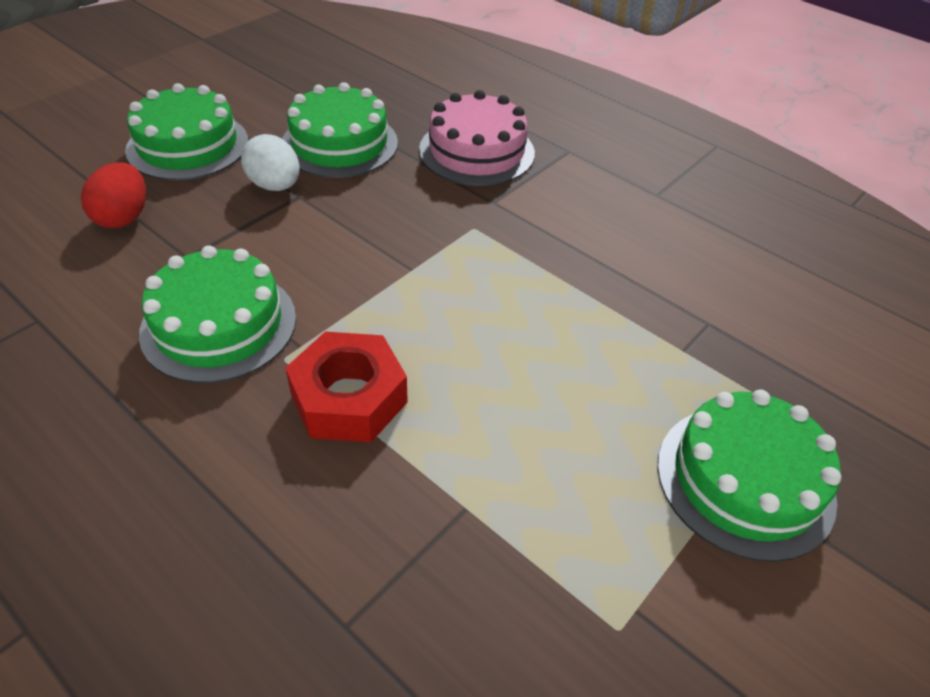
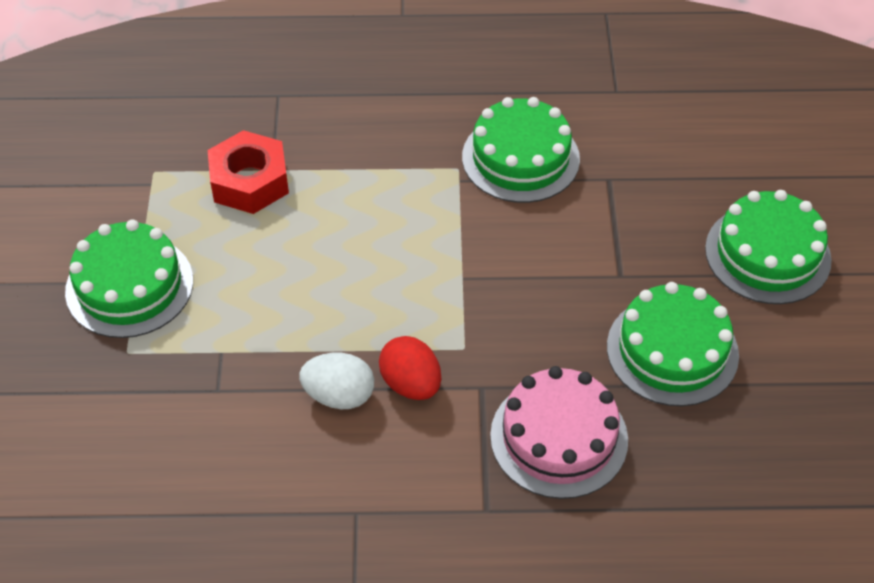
camera: 140 degrees right, 5 degrees up
red egg [81,162,146,228] -> red egg moved to [379,336,441,400]
white egg [241,134,300,191] -> white egg moved to [299,353,374,409]
red nut [285,332,408,442] -> red nut moved to [208,130,289,214]

